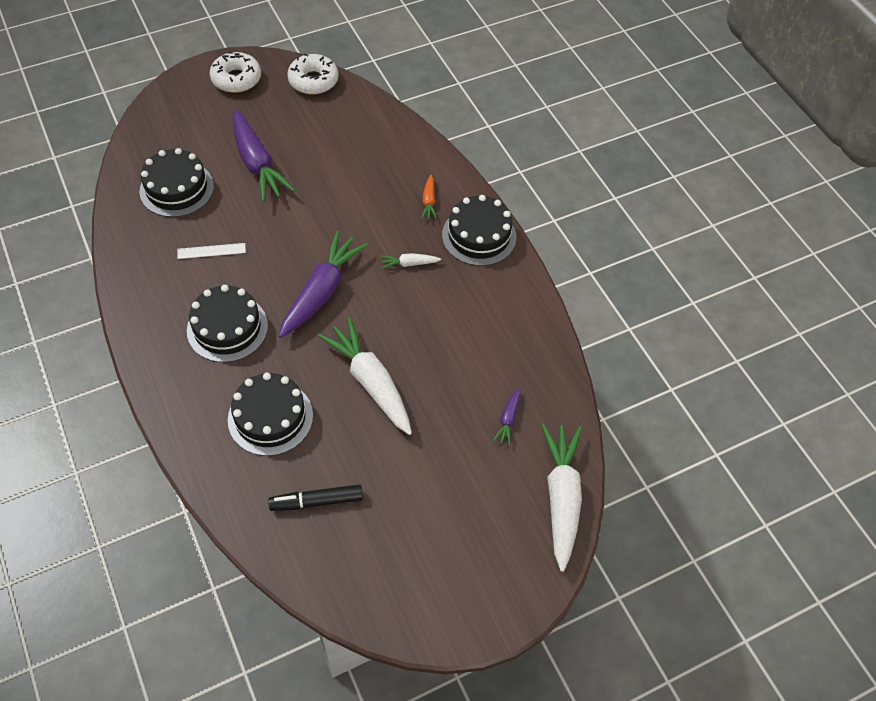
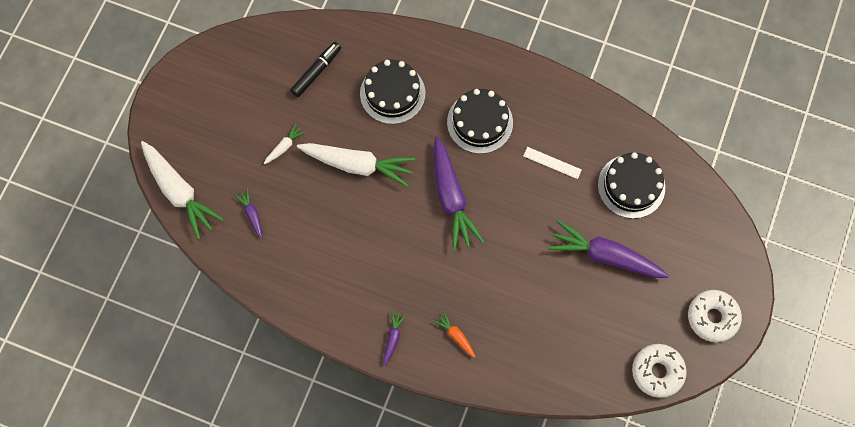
camera: 140 degrees right, 15 degrees up
white ruler [177,243,246,259] -> white ruler turned 75 degrees clockwise [523,147,582,179]
white carrot [380,253,441,269] -> white carrot moved to [264,123,306,164]
black cake [442,195,517,266] -> purple carrot [384,310,406,365]

